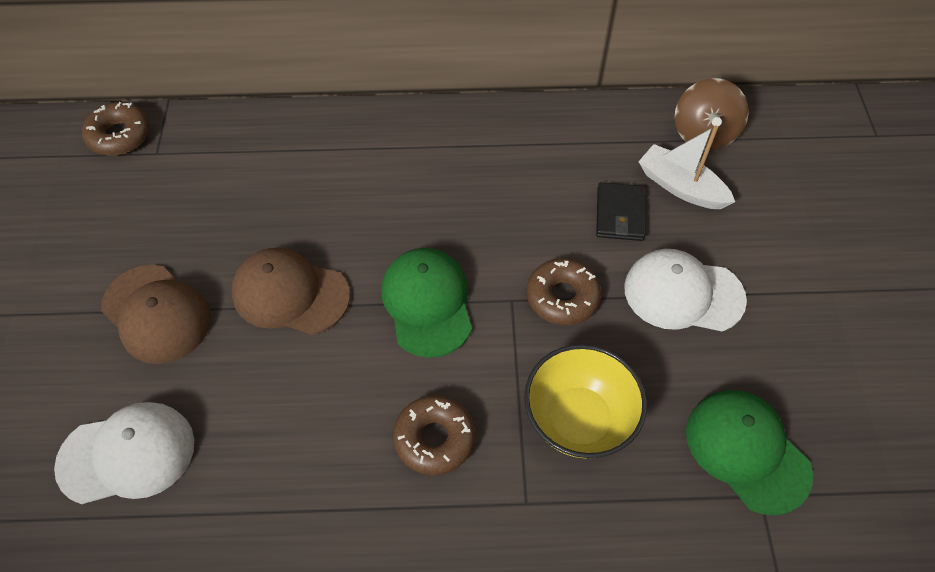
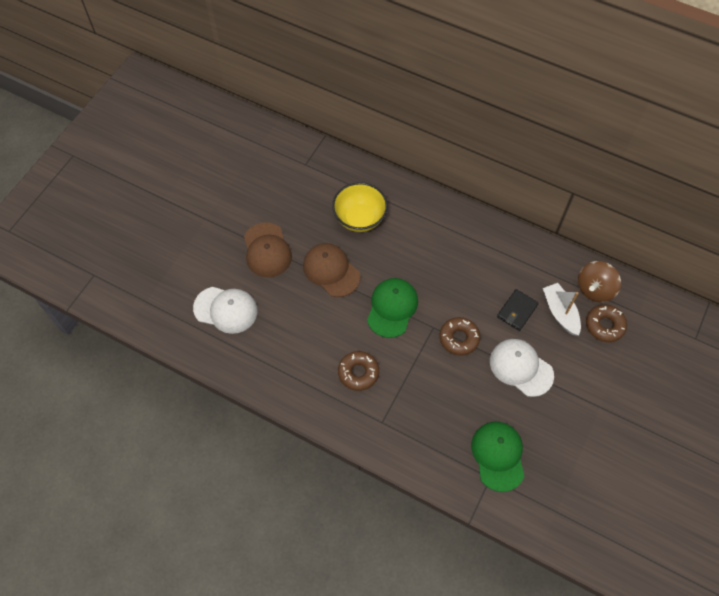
camera: 30 degrees right, 5 degrees up
brown donut [82,102,150,156] -> brown donut moved to [586,305,627,342]
yellow bowl [524,344,647,458] -> yellow bowl moved to [332,182,388,232]

